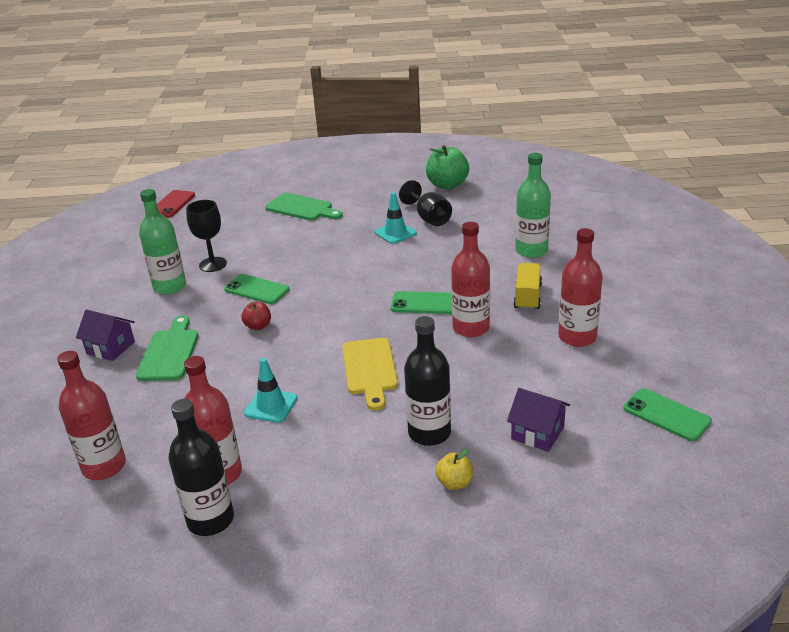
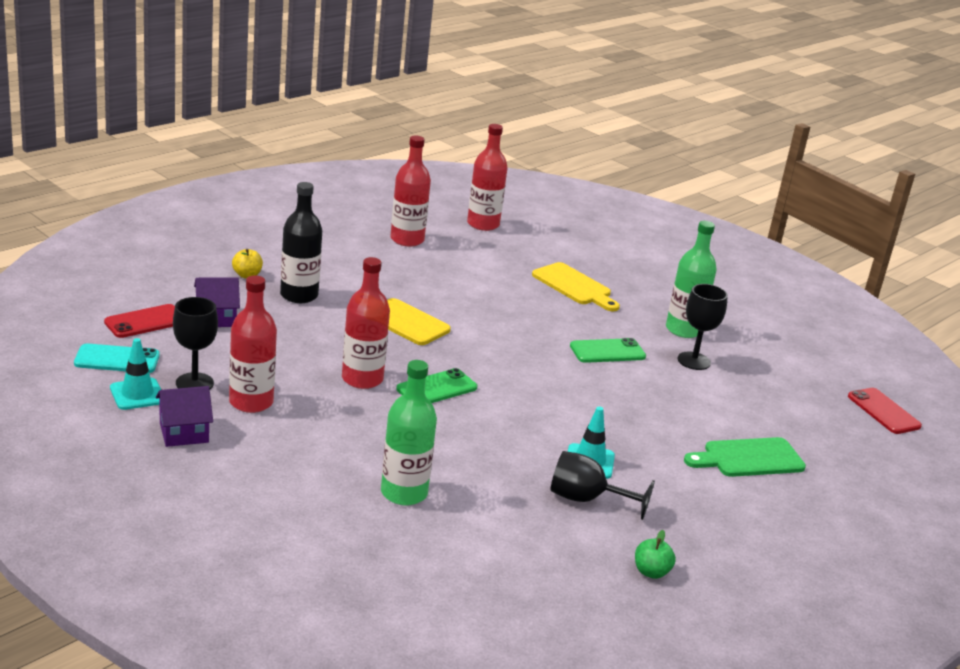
camera: 130 degrees right, 5 degrees down
purple house [76,310,135,361] -> purple house moved to [156,386,213,447]
green cutting board [136,316,198,381] -> yellow cutting board [532,262,620,311]
black bottle [168,399,234,536] -> none
red apple [242,302,271,330] -> none
turquoise traffic cone [244,358,298,423] -> turquoise traffic cone moved to [110,338,161,410]
green apple [426,145,469,189] -> green apple [635,530,676,579], size x0.53
yellow truck [513,263,542,310] -> none
green phone [623,388,712,441] -> turquoise phone [74,344,160,373]
none -> red phone [104,304,175,338]
none -> black goblet [173,297,218,389]

